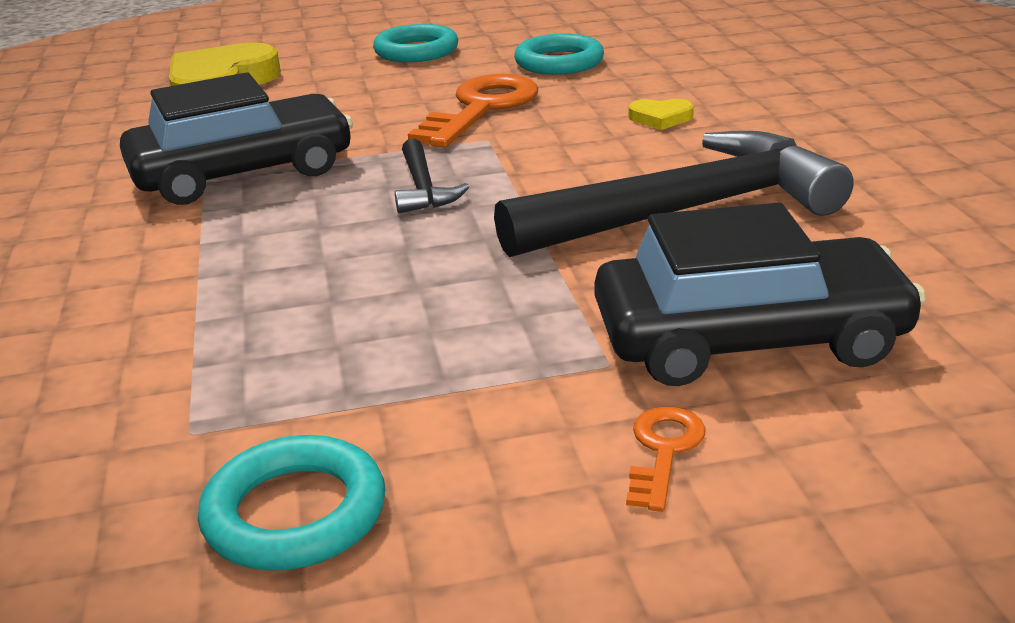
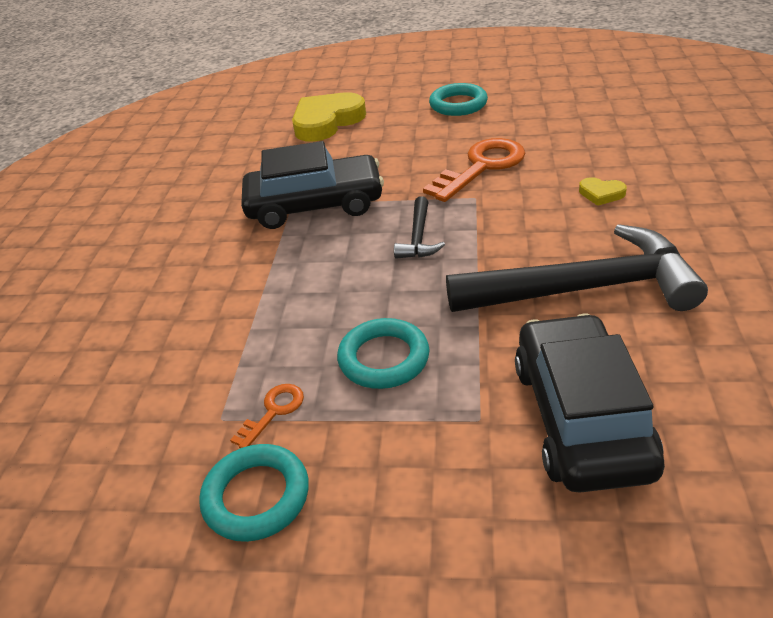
camera: 20 degrees right, 10 degrees up
turquoise ring [514,33,604,75] -> turquoise ring moved to [337,318,430,389]
black car [594,202,926,386] -> black car turned 105 degrees counterclockwise [515,314,665,493]
orange key [626,407,706,512] -> orange key moved to [230,384,304,448]

